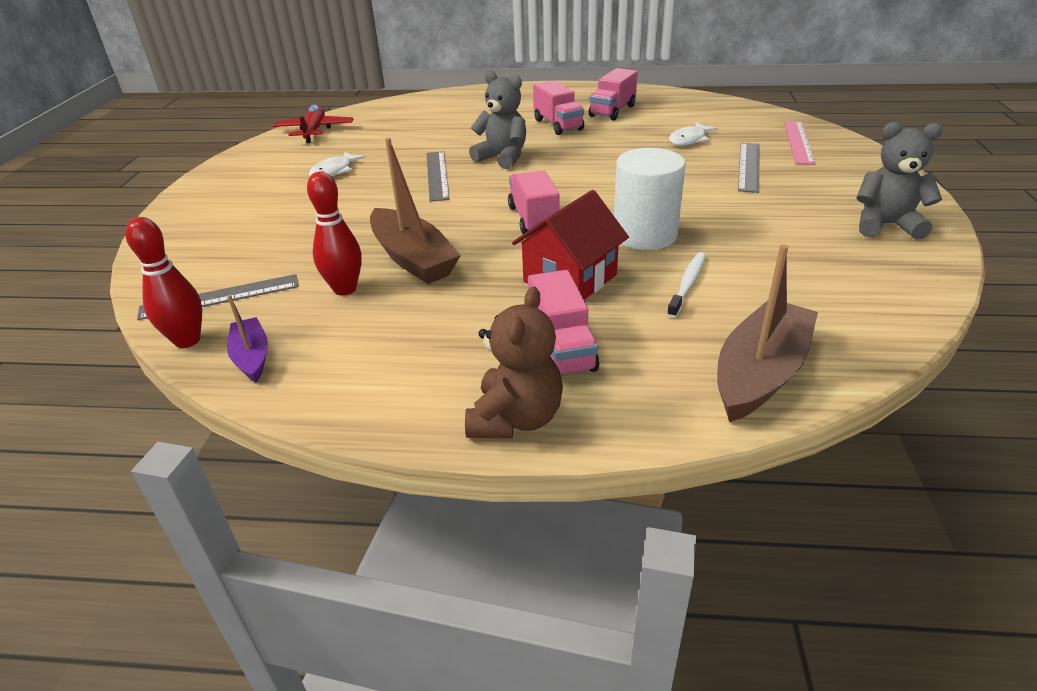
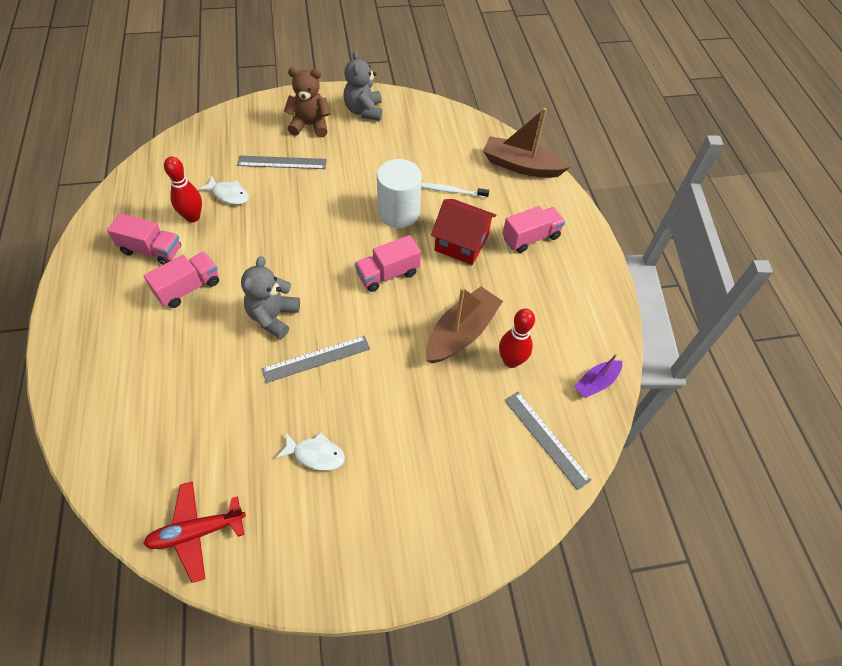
camera: 110 degrees left, 20 degrees up
red bowling pin [125,217,202,348] -> red bowling pin moved to [164,156,202,222]
brown teddy bear [465,286,563,438] -> brown teddy bear moved to [284,68,330,137]
pink ruler [784,121,816,165] -> none

